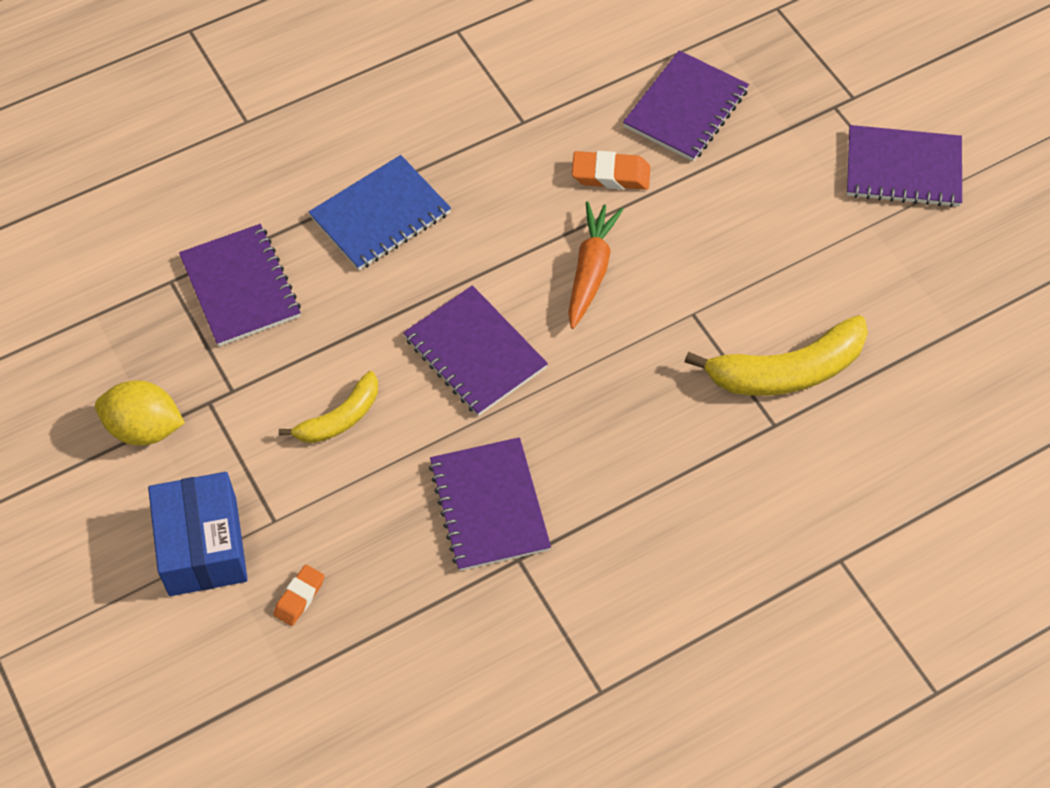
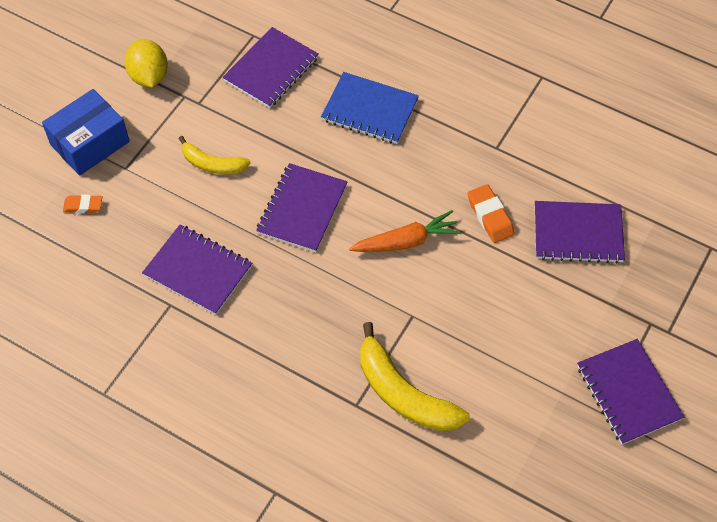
camera: 60 degrees right, 0 degrees up
purple notebook [429,437,551,571] -> purple notebook turned 75 degrees clockwise [142,225,252,315]

